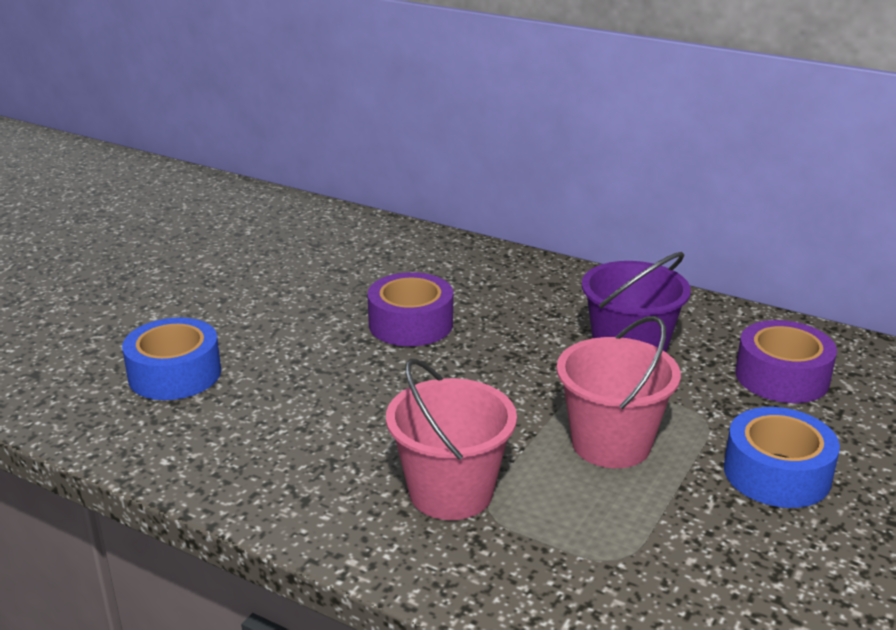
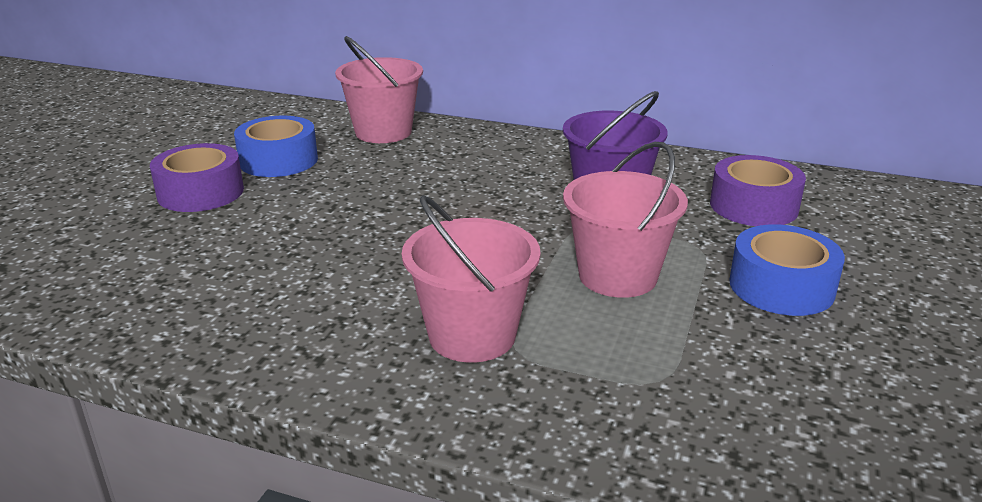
camera: 10 degrees left, 0 degrees up
blue tape [122,317,221,400] -> blue tape moved to [234,116,318,177]
purple tape [367,272,453,346] -> purple tape moved to [150,143,244,212]
none -> pink bucket [335,36,423,143]

